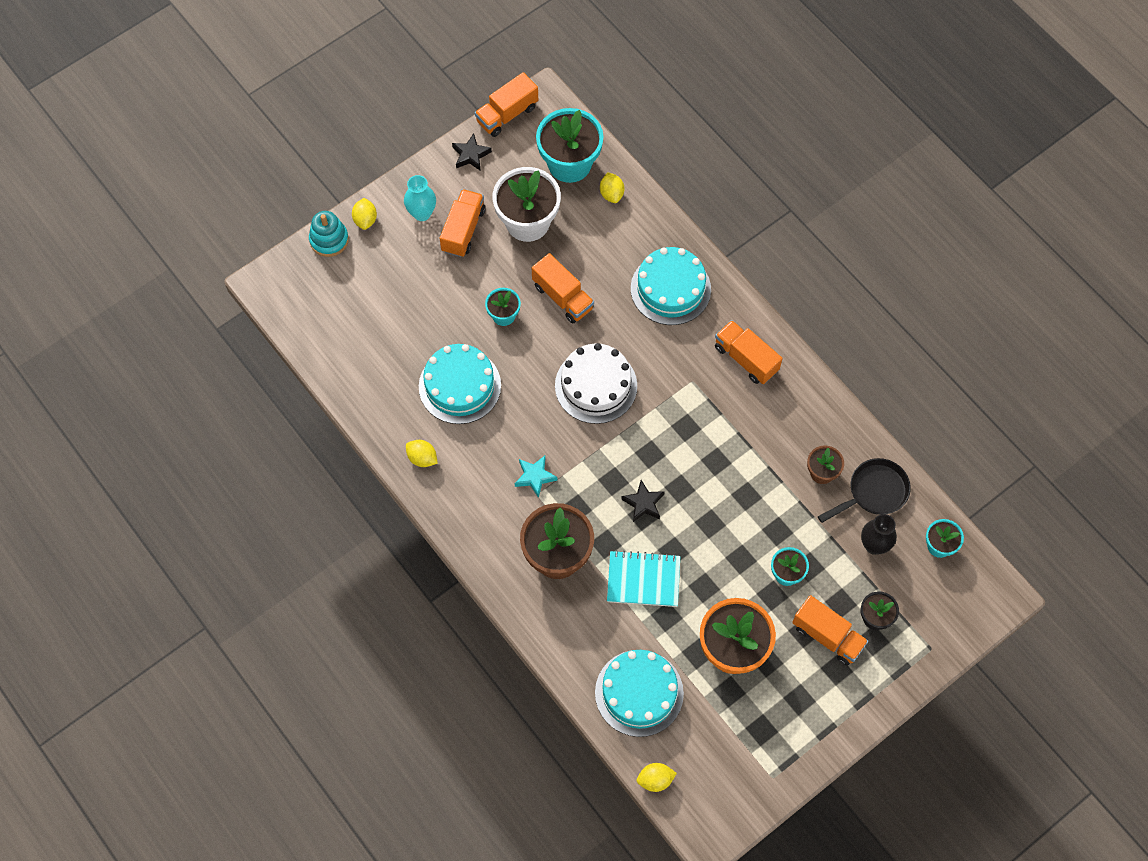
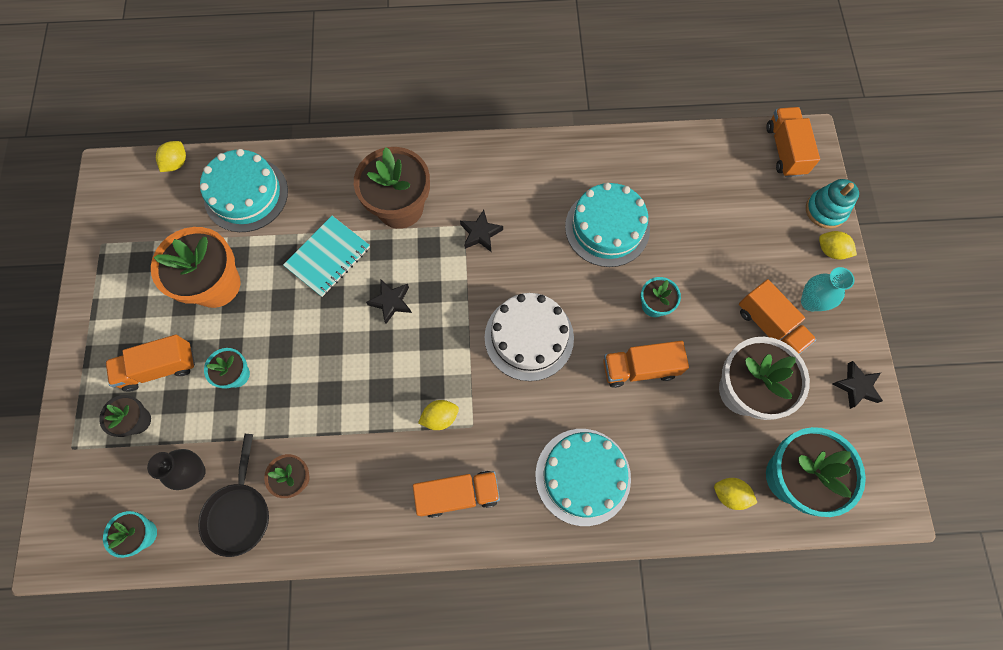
camera: 125 degrees right, 5 degrees up
yellow lemon [406,440,438,467] -> yellow lemon moved to [418,400,459,430]
orange truck [475,72,538,137] -> orange truck moved to [766,107,820,177]
turquoise star [515,456,557,498] -> black star [460,210,503,252]

